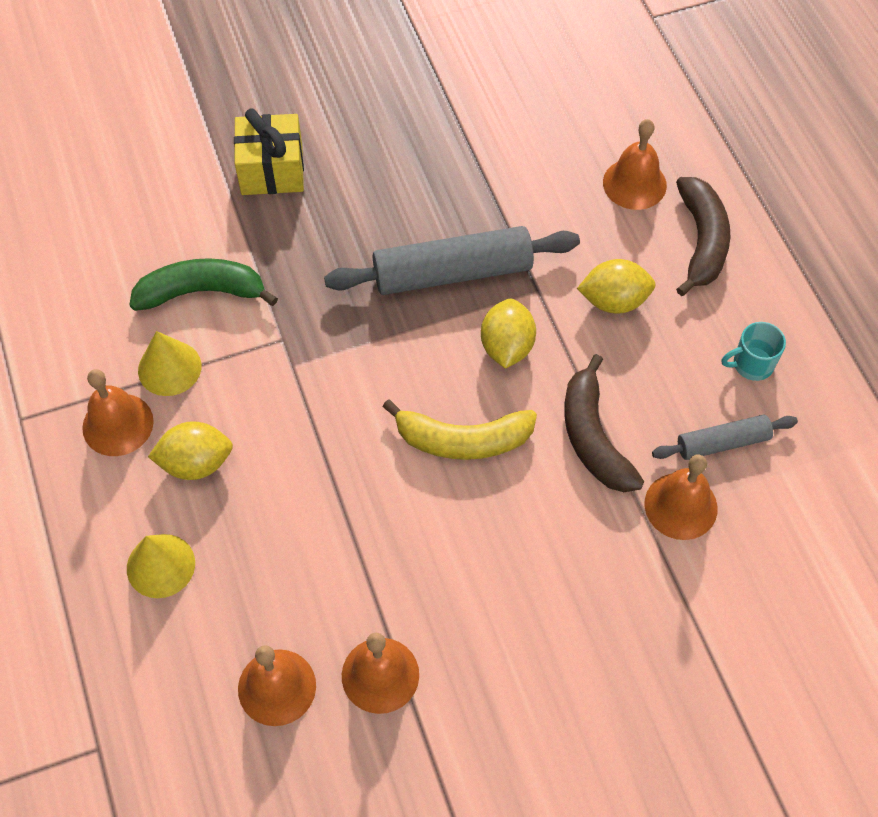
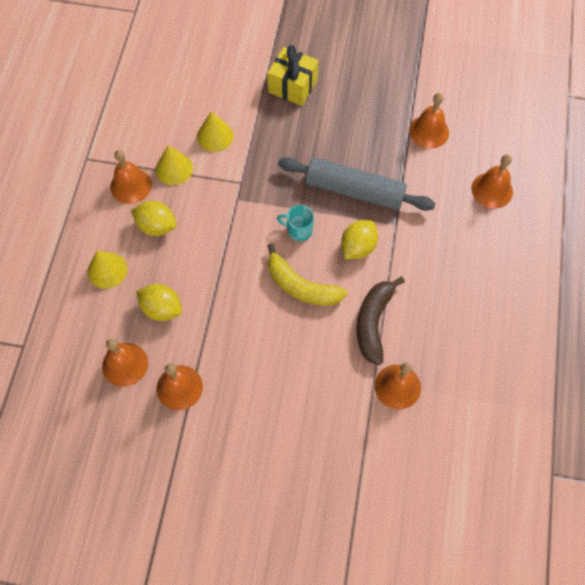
camera: 30 degrees right, 5 degrees up
green banana [129,258,278,311] -> yellow cone [197,111,234,152]
yellow lemon [577,259,656,314] -> yellow lemon moved to [136,284,182,321]
grey rolling pin [652,415,798,460] -> none
brown banana [676,177,730,296] -> none
turquoise mug [721,322,786,381] -> turquoise mug moved to [277,205,314,241]
none -> orange bell [409,93,449,148]

